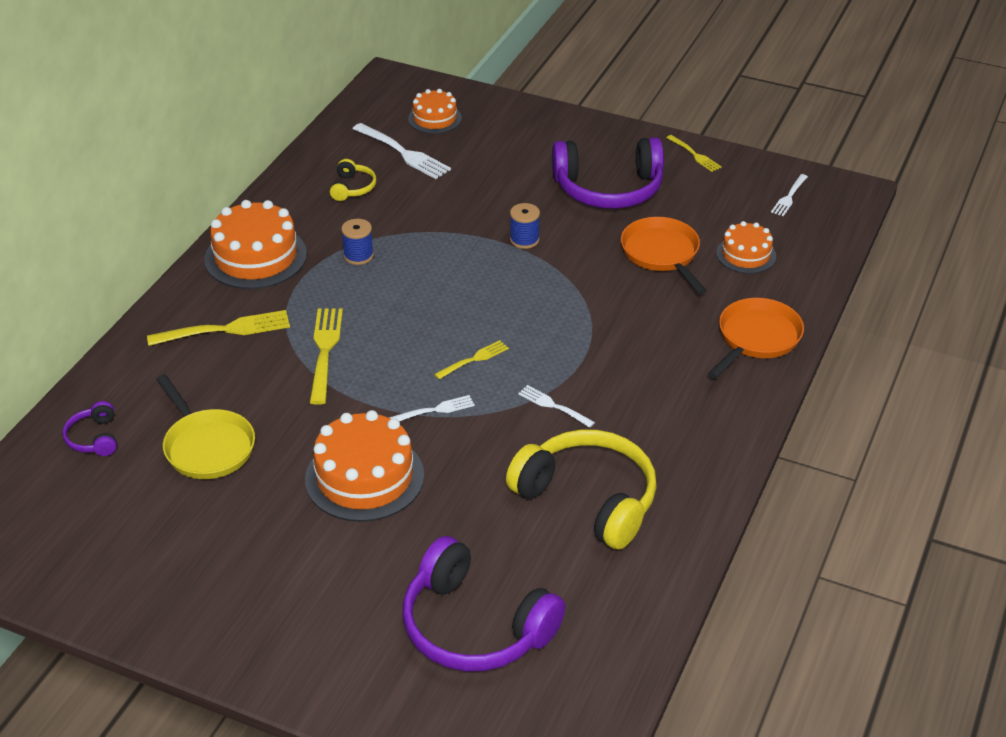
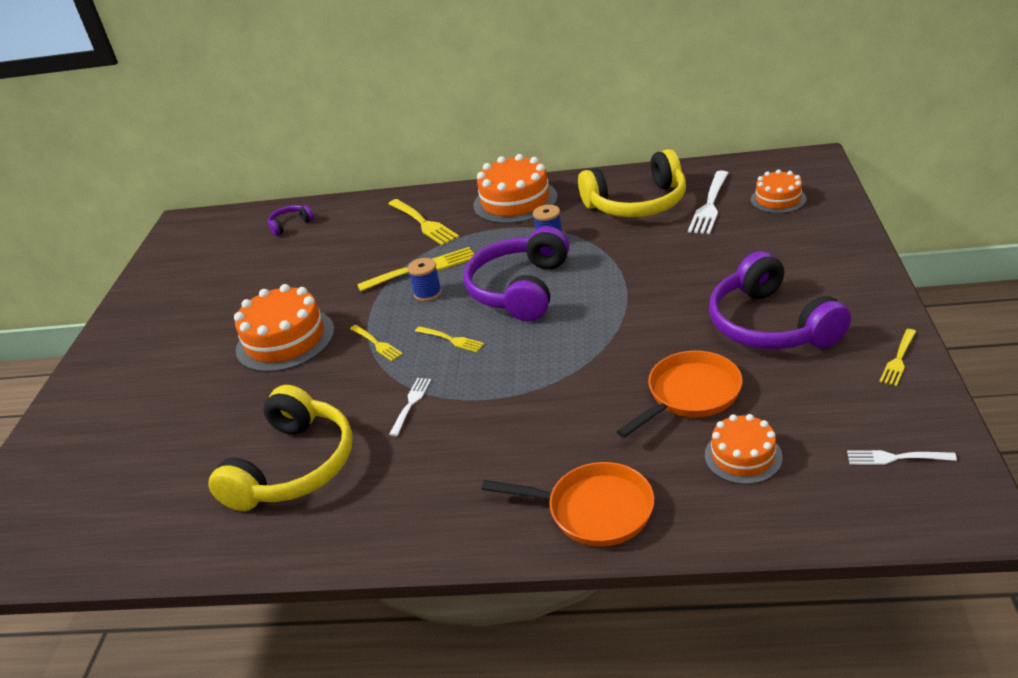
camera: 75 degrees right, 5 degrees down
yellow pan [157,374,255,479] -> none
yellow headphones [330,159,376,201] -> yellow headphones [578,149,686,217], size x2.20
white fork [389,395,475,421] -> yellow fork [350,325,403,361]
purple headphones [402,536,566,672] -> purple headphones moved to [463,226,569,321]
blue spool [510,203,540,249] -> blue spool moved to [407,258,442,302]

